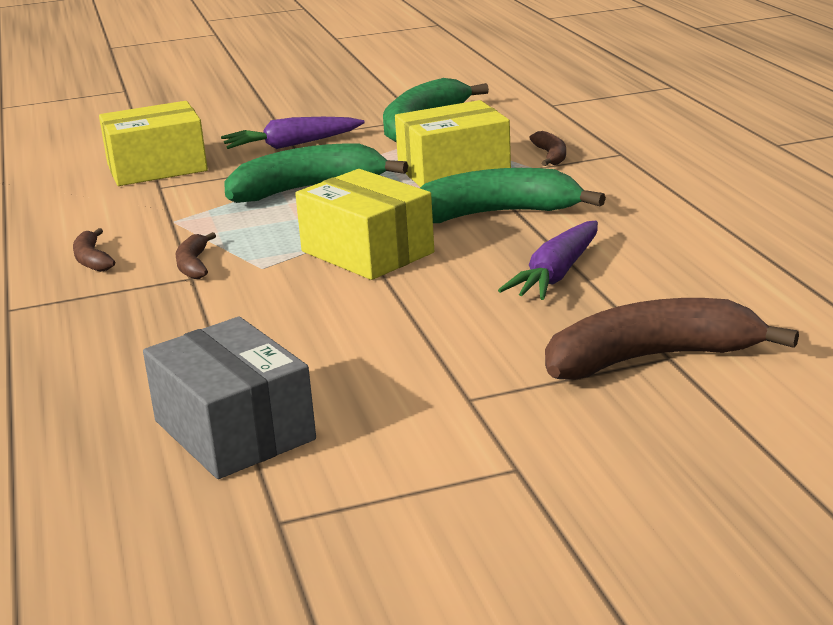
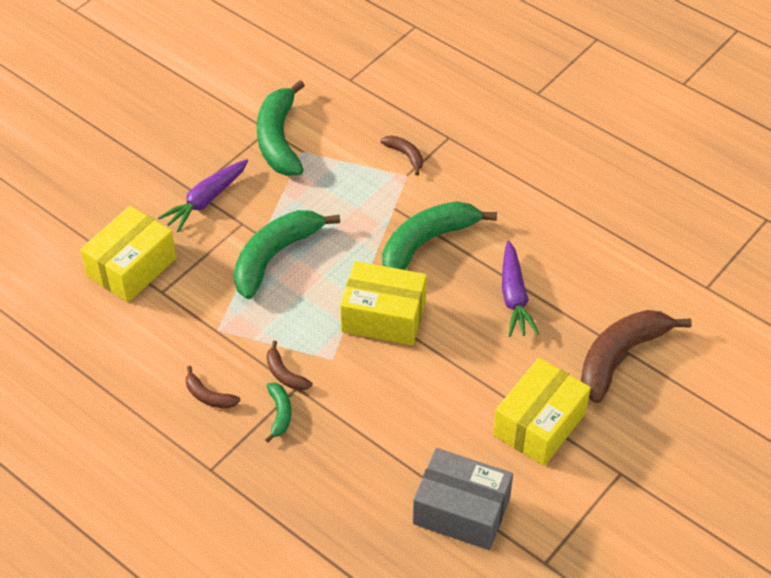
camera: 35 degrees left, 25 degrees up
yellow box [395,100,511,187] -> yellow box moved to [493,358,591,466]
none -> green banana [265,383,291,442]

